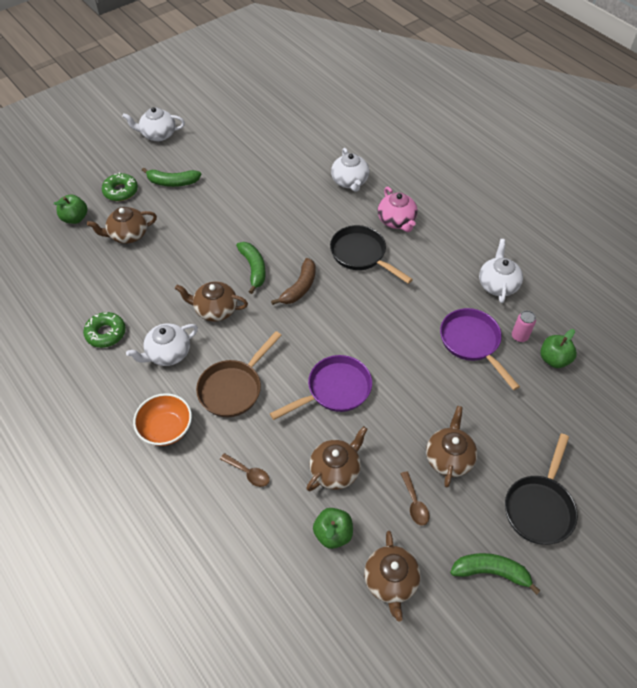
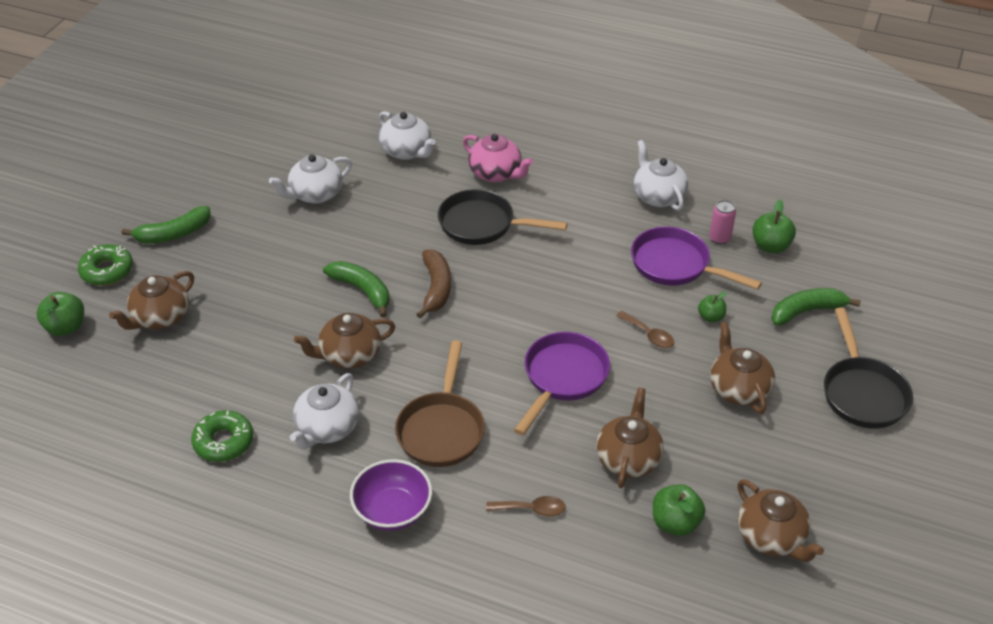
camera: 30 degrees left, 10 degrees down
white teapot [122,107,185,141] -> white teapot moved to [269,154,352,204]
orange bowl [133,393,192,446] -> purple bowl [350,459,432,531]
brown spoon [400,471,429,525] -> brown spoon moved to [616,311,674,348]
green banana [450,553,540,595] -> green banana moved to [771,288,861,326]
none -> green apple [698,292,727,322]

